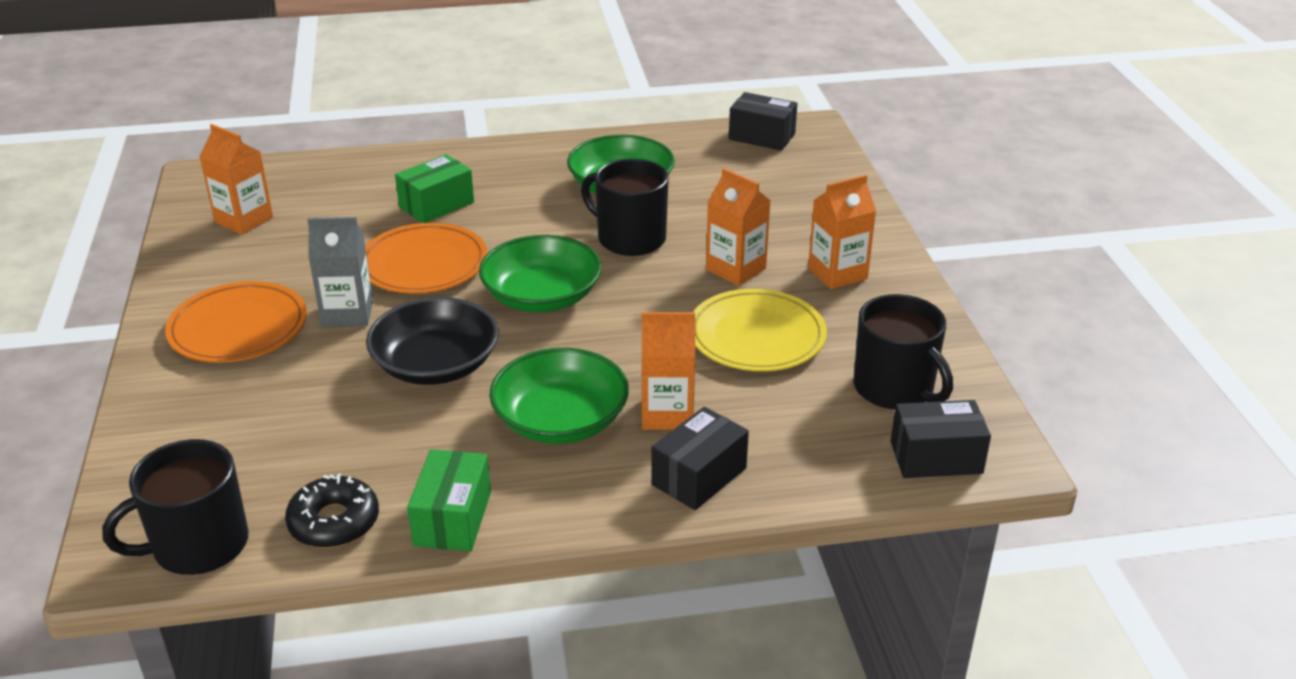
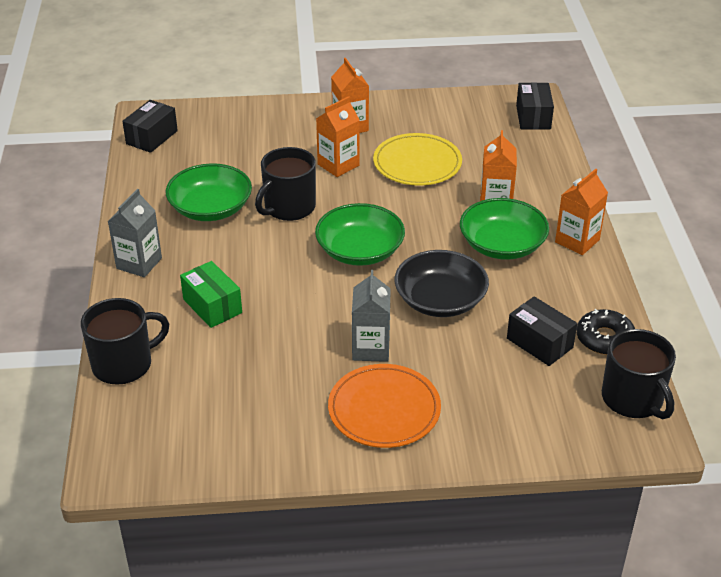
camera: 85 degrees left, 5 degrees up
orange carton [199,124,273,235] -> orange carton moved to [555,169,608,255]
orange plate [365,223,487,294] -> none
green box [407,449,491,551] -> none
black box [651,407,749,510] -> black box moved to [507,296,577,366]
black mug [853,294,953,409] -> black mug moved to [81,298,169,385]
none -> grey carton [108,189,162,277]

